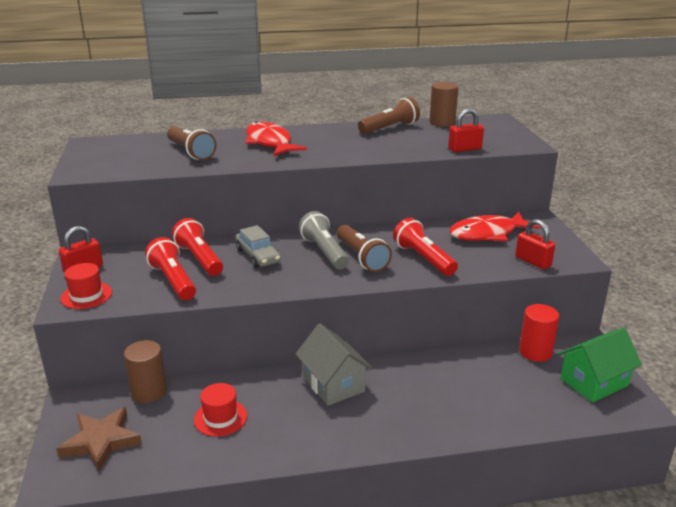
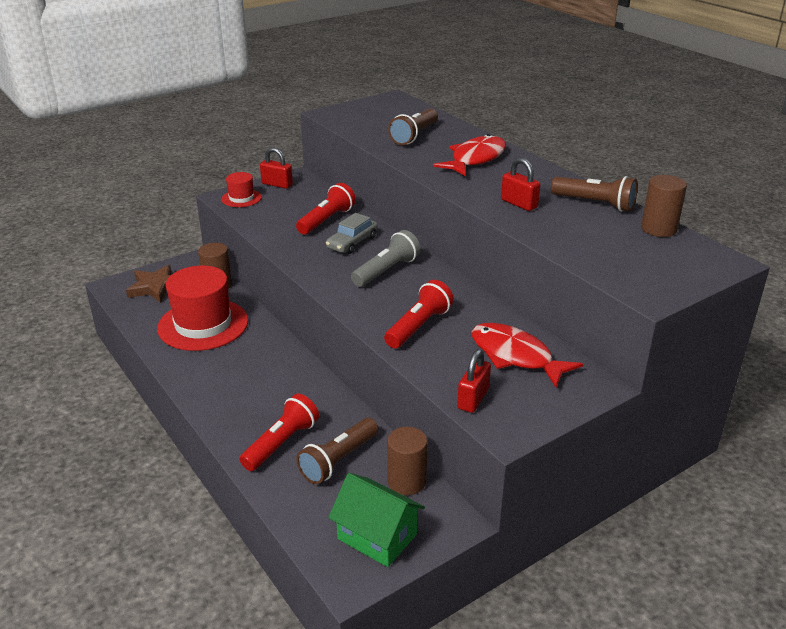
camera: 65 degrees right, 5 degrees up
red flashlight [145,237,196,300] -> red flashlight moved to [240,394,319,471]
red hat [194,383,247,437] -> red hat [157,266,248,351], size x2.04
grey house [296,323,373,406] -> none
brown flashlight [337,225,392,272] -> brown flashlight moved to [296,418,378,484]
red padlock [448,108,484,152] -> red padlock moved to [501,158,540,211]
red cylinder [519,304,559,362] -> brown cylinder [387,427,428,495]

